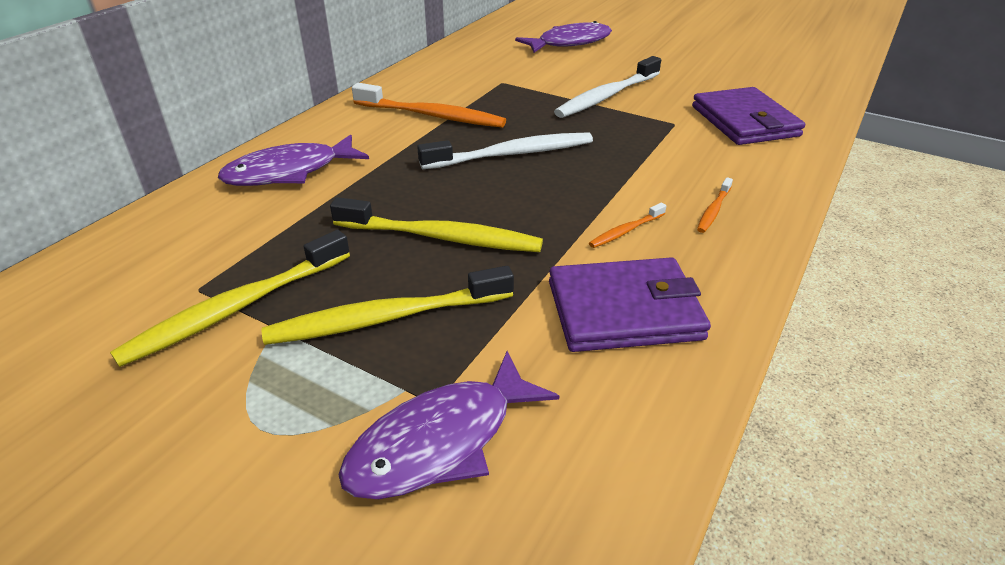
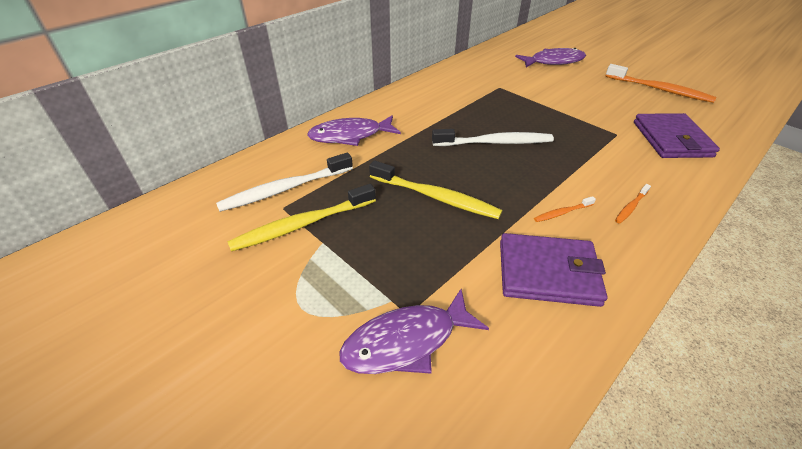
camera: 15 degrees right, 5 degrees up
yellow toothbrush [261,266,514,345] -> none
orange toothbrush [352,83,506,127] -> orange toothbrush moved to [605,64,717,103]
white toothbrush [554,56,661,118] -> white toothbrush moved to [216,152,353,212]

